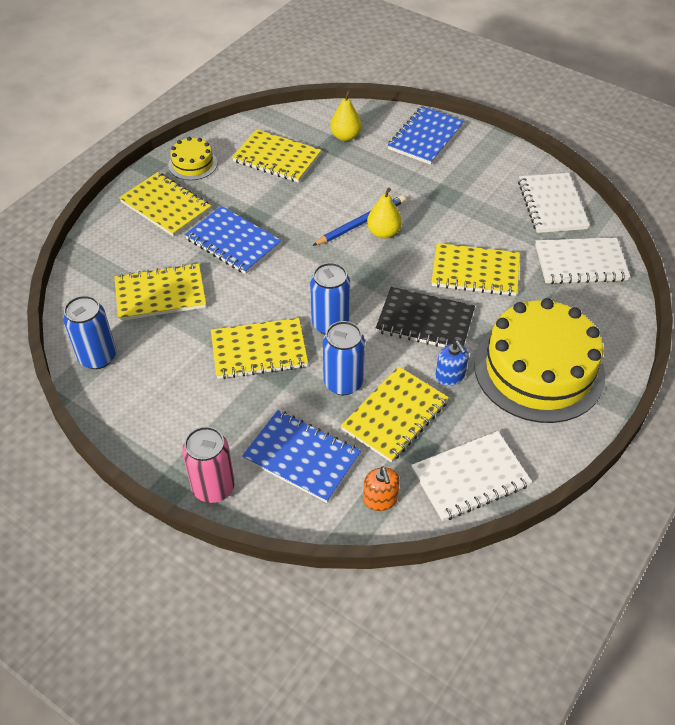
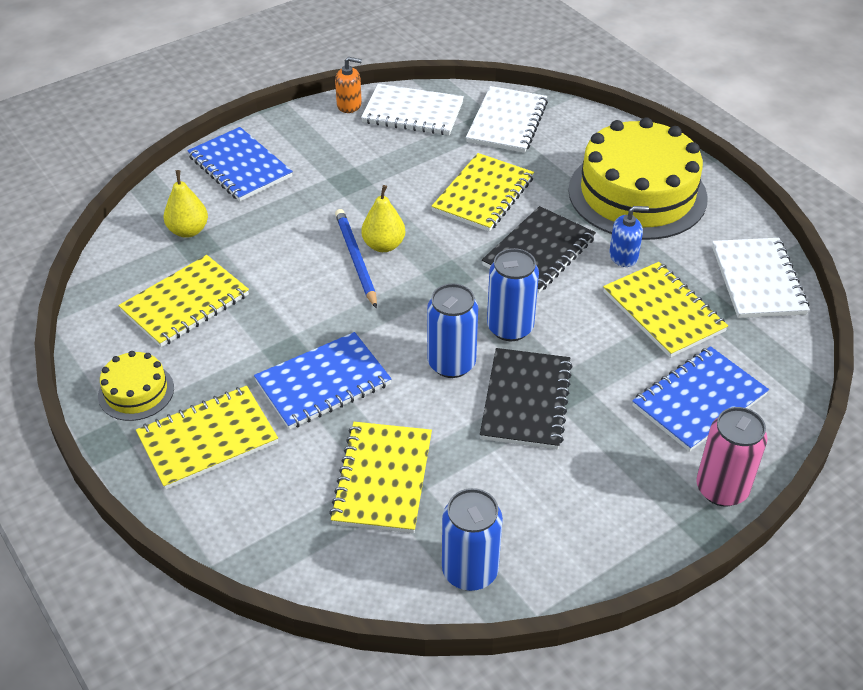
camera: 70 degrees left, 5 degrees down
yellow notebook [211,318,308,379] -> black notebook [480,348,573,450]
blue can [323,321,365,395] -> blue can moved to [427,283,478,378]
orange soap dispenser [363,467,400,511] -> orange soap dispenser moved to [335,57,362,113]

